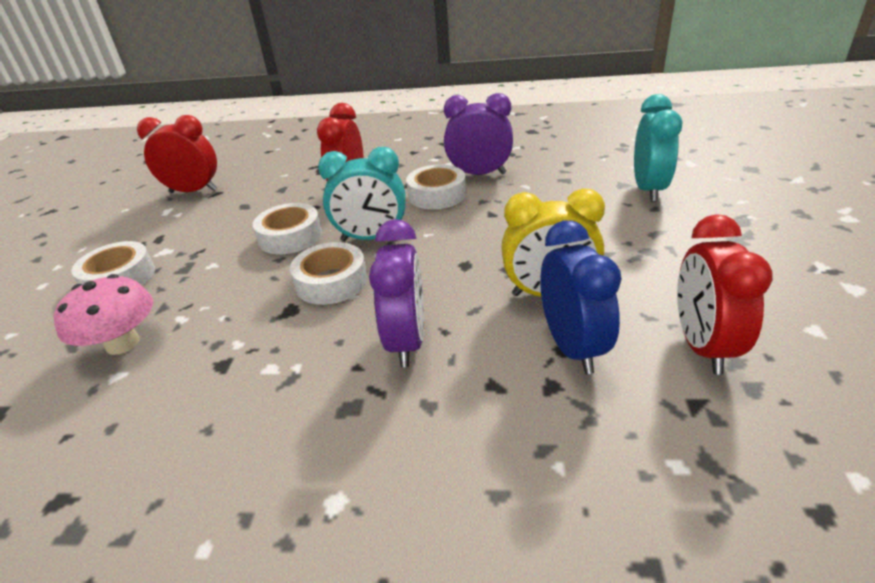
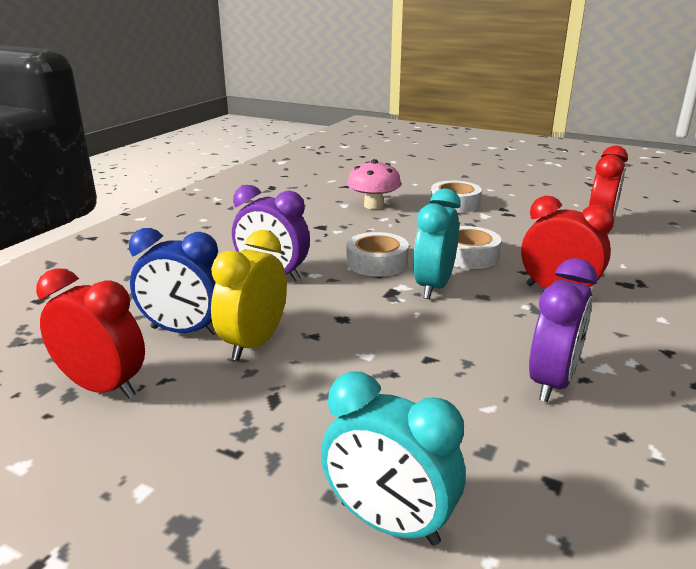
camera: 110 degrees right, 10 degrees down
white tape [406,164,466,209] -> none

